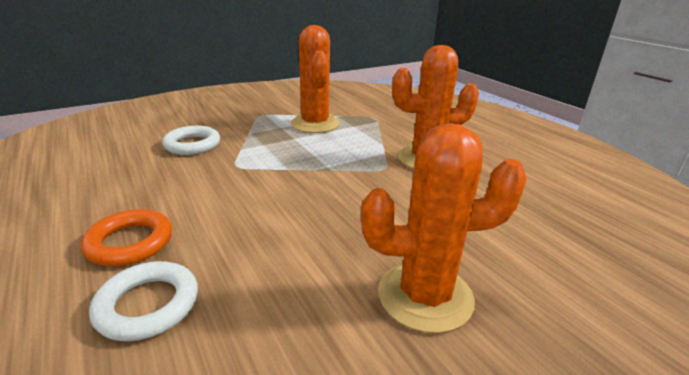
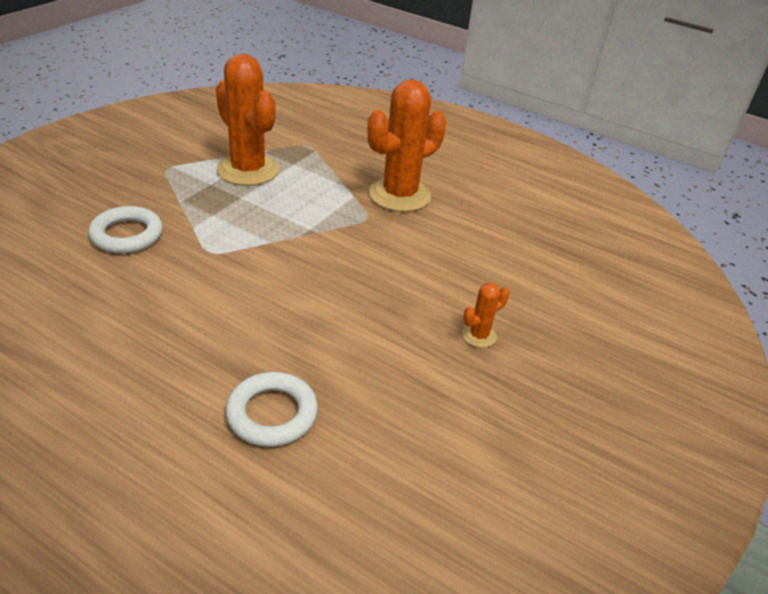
camera: 30 degrees left, 10 degrees up
orange ring [81,209,172,266] -> none
orange cactus [361,123,527,333] -> orange cactus [462,283,510,348], size x0.44

